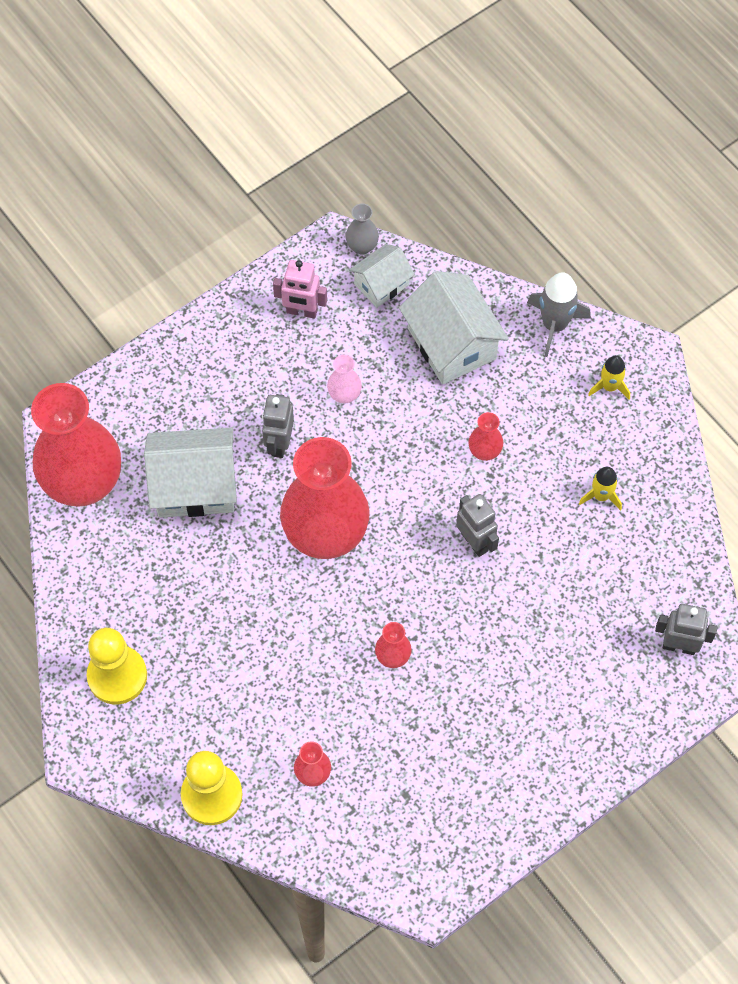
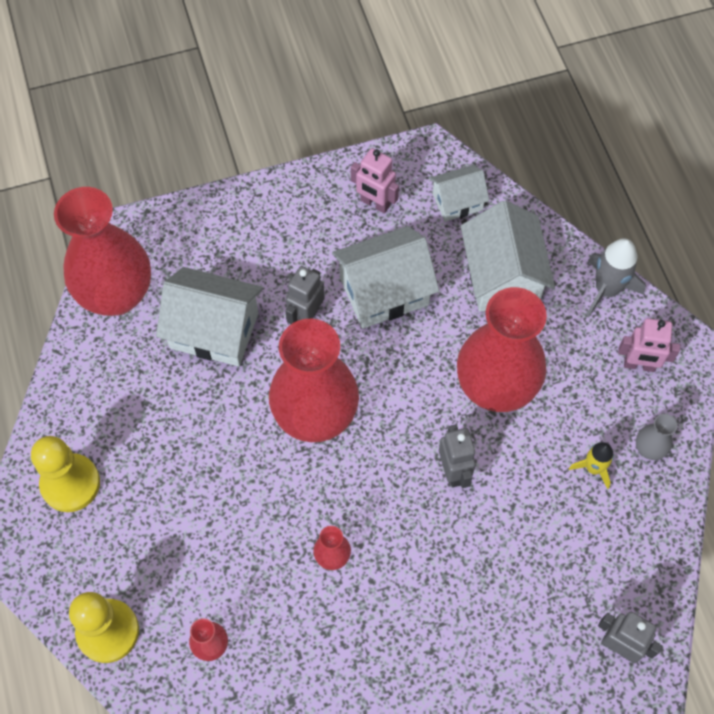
camera: 20 degrees right, 0 degrees up
pink vase [327,354,362,403] -> white house [332,226,439,329]
grey vase [346,203,379,255] -> grey vase moved to [636,414,677,460]
red vase [468,412,503,461] -> red vase [457,287,547,412], size x2.47
yellow rocket [588,355,630,400] -> pink robot [618,318,680,372]

